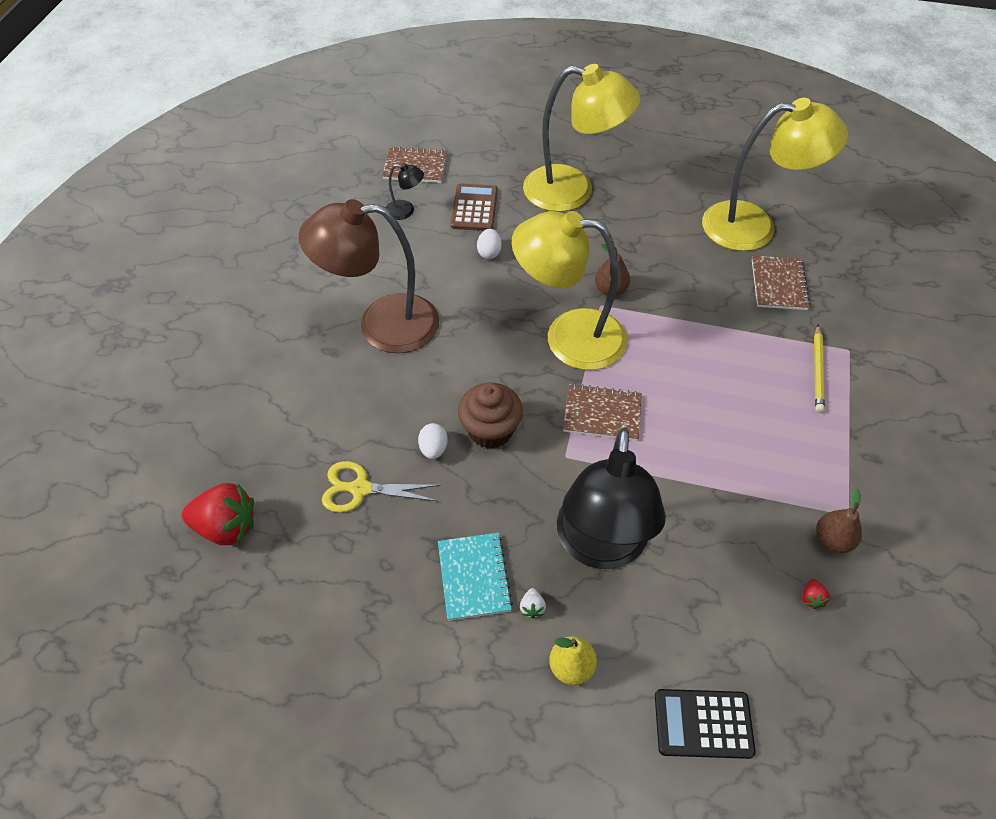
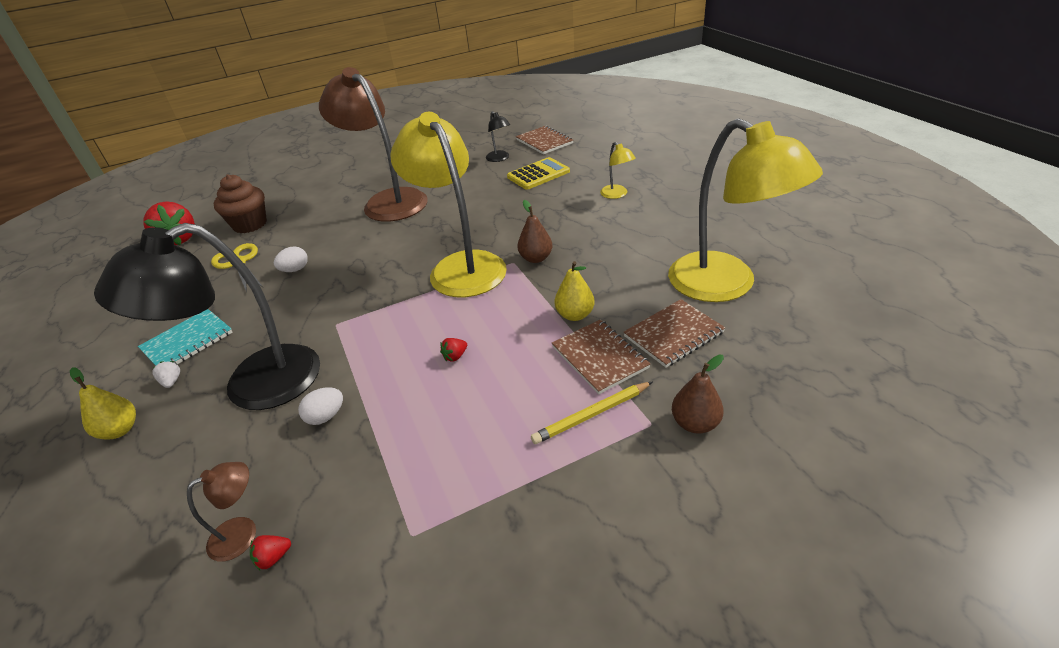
camera: 55 degrees right, 15 degrees down
brown calculator [451,183,498,231] -> yellow calculator [507,157,570,190]
brown cupcake [458,382,523,449] -> brown cupcake moved to [213,174,267,233]
white egg [477,229,502,259] -> white egg moved to [298,387,343,425]
white strawberry [520,588,546,619] -> white strawberry turned 105 degrees clockwise [152,361,180,388]
yellow lamp [523,64,640,212] -> yellow lamp [600,142,636,199], size x0.41
brown notebook [563,384,642,441] -> brown notebook moved to [552,319,650,394]
black calculator [655,689,756,759] -> none
brown pear [816,488,862,553] -> brown pear moved to [672,355,724,433]
none -> brown lamp [187,462,256,562]
none -> red strawberry [440,338,467,362]
none -> yellow pear [554,261,595,321]

